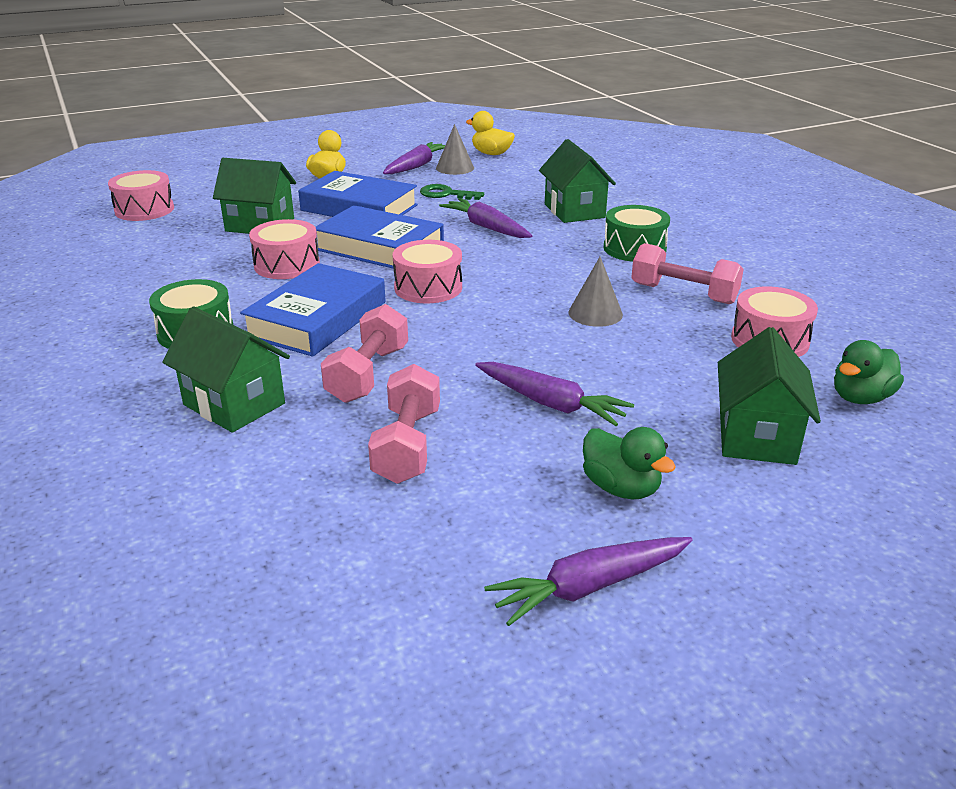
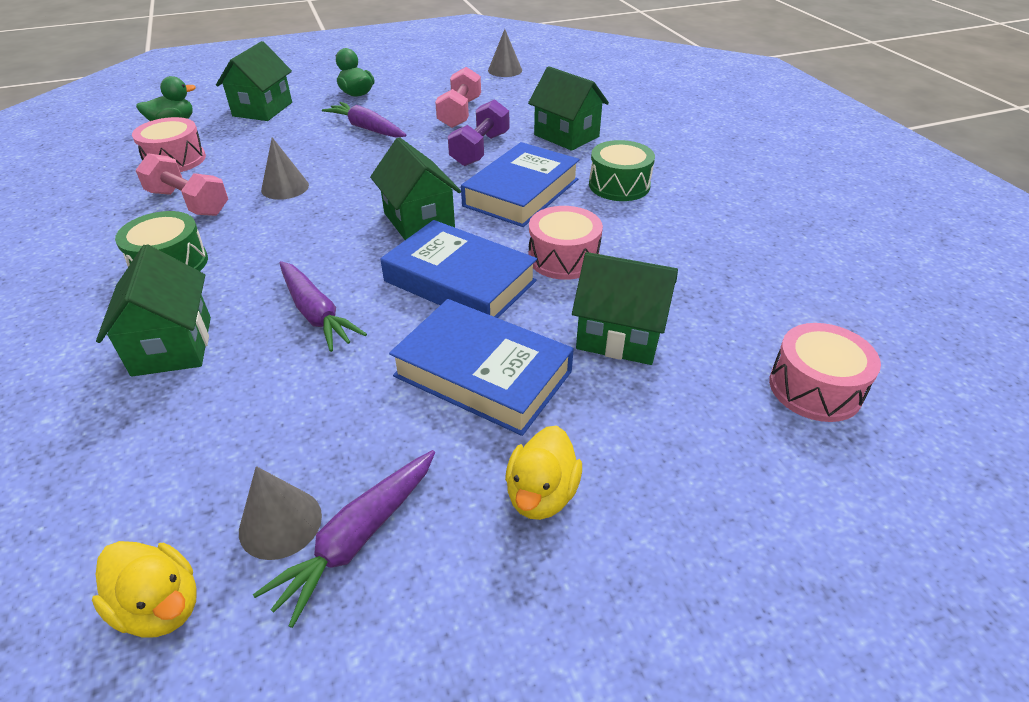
camera: 175 degrees left, 10 degrees up
pink dumbbell [321,304,408,403] -> purple dumbbell [448,99,509,166]
pink drum [393,240,462,303] -> green house [370,137,461,240]
green key [420,184,484,200] -> none
purple carrot [484,537,693,626] -> none
none -> grey cone [488,29,522,77]

